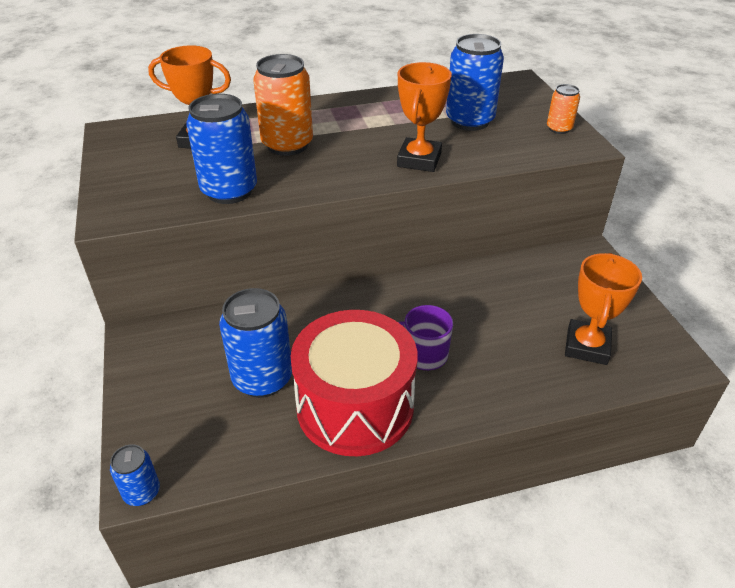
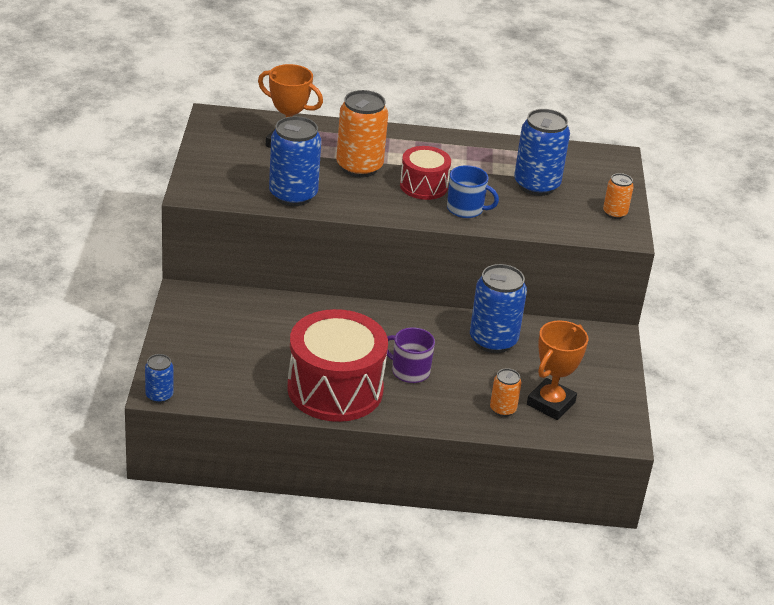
camera: 15 degrees right, 5 degrees down
blue can [219,288,292,398] -> blue can moved to [470,264,527,353]
orange trophy [397,62,452,172] -> blue mug [447,165,499,218]
none -> red drum [400,146,451,200]
none -> orange can [490,368,521,417]

